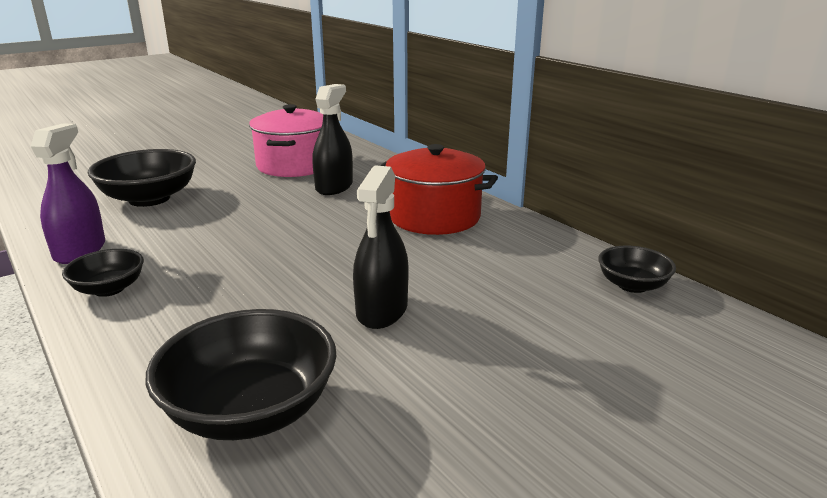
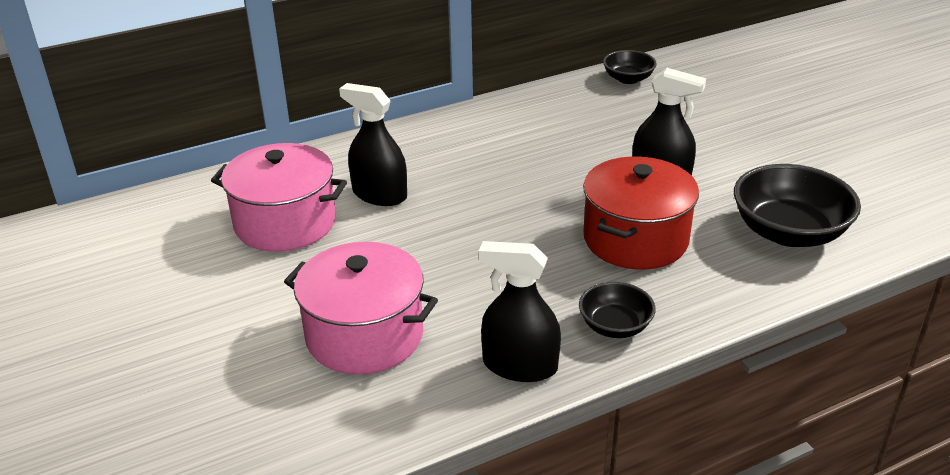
camera: 80 degrees left, 10 degrees up
purple spray bottle [31,123,105,264] -> black spray bottle [479,241,561,382]
black bowl [88,149,196,207] -> pink pot [284,242,438,374]
red pot [380,144,498,235] -> red pot moved to [583,156,699,270]

